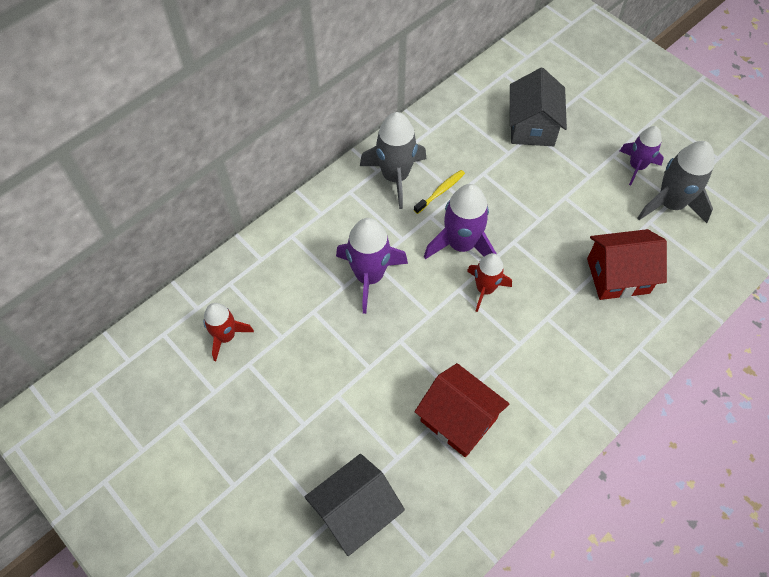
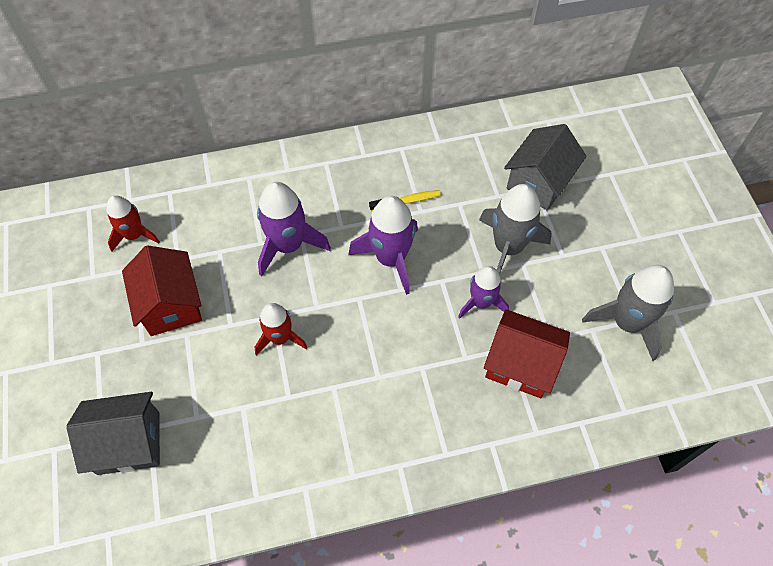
camera: 30 degrees right, 0 degrees up
grey rocket [360,112,426,209] -> grey rocket moved to [479,184,552,275]
red house [415,363,509,457] -> red house moved to [122,245,202,336]
red rocket [467,253,512,312] -> red rocket moved to [255,303,307,356]
purple rocket [620,126,664,185] -> purple rocket moved to [458,266,509,319]

